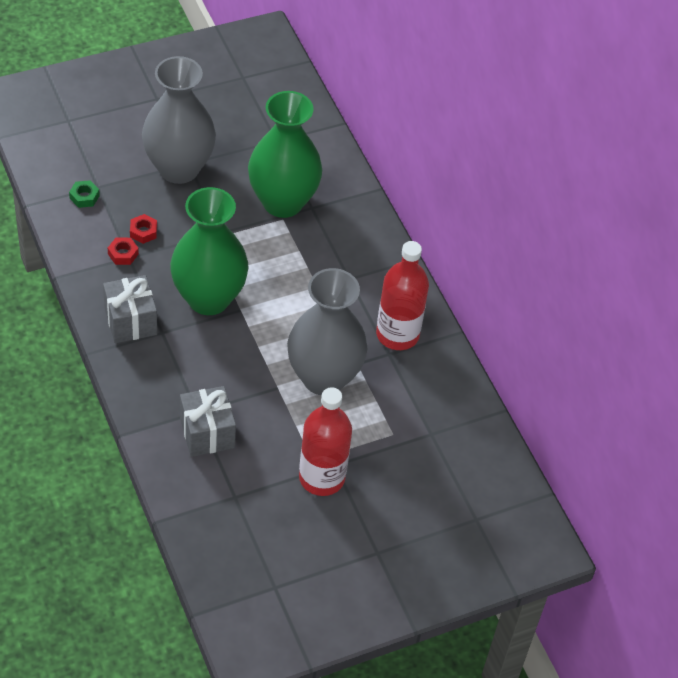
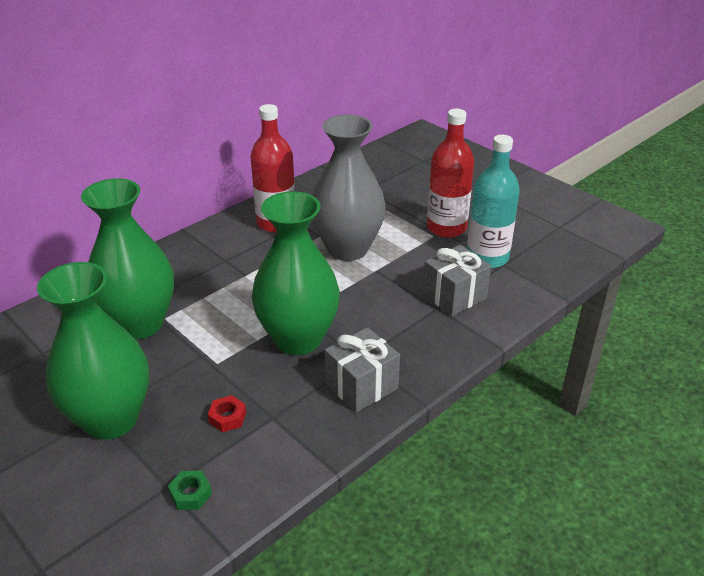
camera: 105 degrees left, 15 degrees down
red nut [108,238,139,265] -> none
grey vase [142,56,216,184] -> green vase [37,262,149,440]
none -> turquoise bottle [467,135,520,268]

